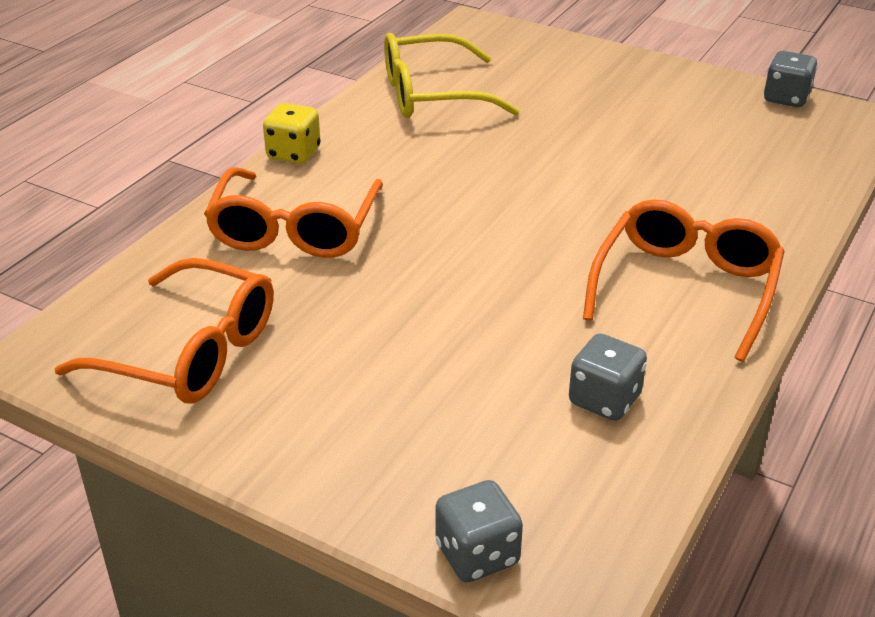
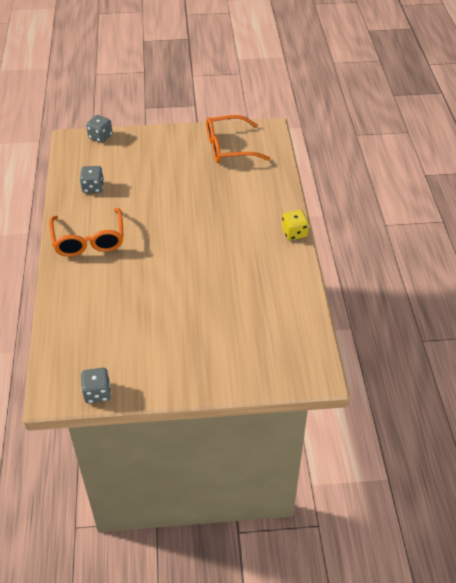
camera: 145 degrees right, 10 degrees up
orange glasses [204,167,383,258] -> none
yellow glasses [384,33,520,118] -> none

